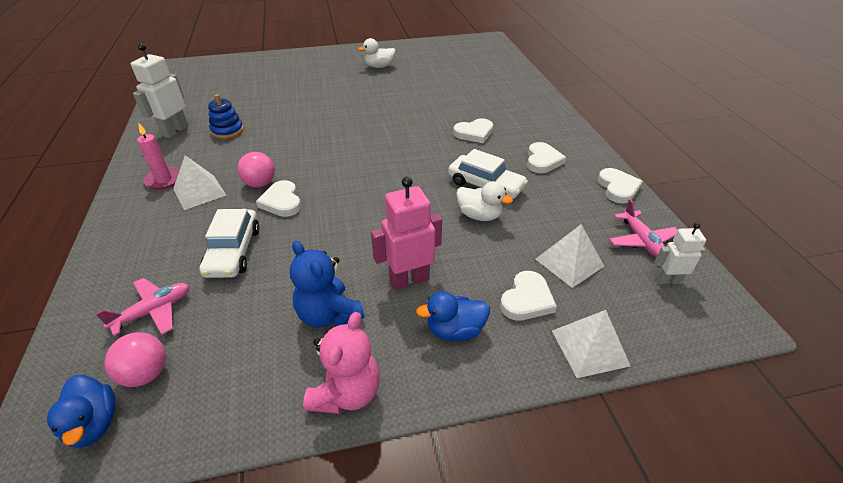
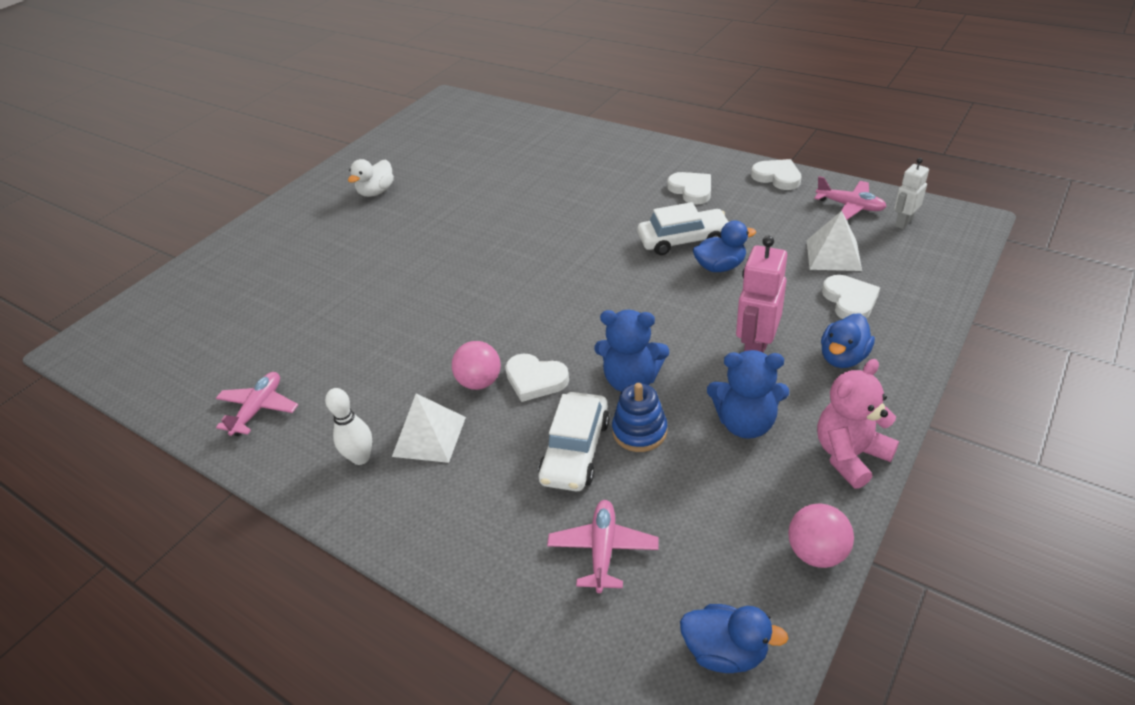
camera: 40 degrees left, 0 degrees up
pink ball [104,332,166,387] -> pink ball moved to [788,504,854,568]
white robot [131,43,188,138] -> pink plane [216,372,298,436]
pink candle [137,124,180,190] -> white bowling pin [325,388,372,465]
white car [200,209,260,278] -> white car turned 60 degrees clockwise [538,392,610,491]
blue stacking toy [208,94,244,139] -> blue stacking toy moved to [612,383,667,452]
pink teddy bear [303,312,380,414] -> pink teddy bear turned 105 degrees counterclockwise [817,359,899,489]
white heart [453,118,493,143] -> none
white duck [456,181,513,221] -> blue duck [693,220,756,272]
white pyramid [552,310,630,378] -> none
none -> blue teddy bear [594,310,669,392]

